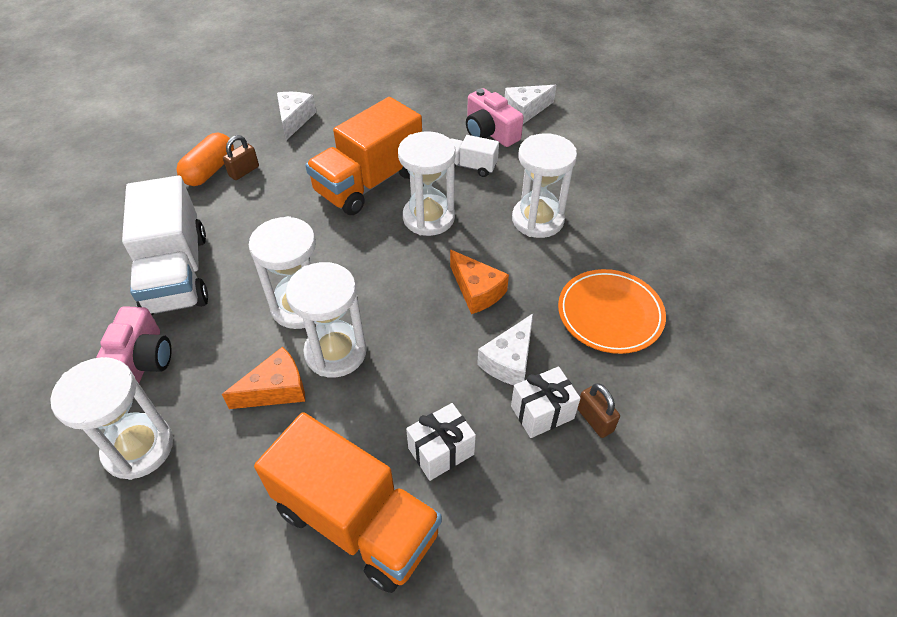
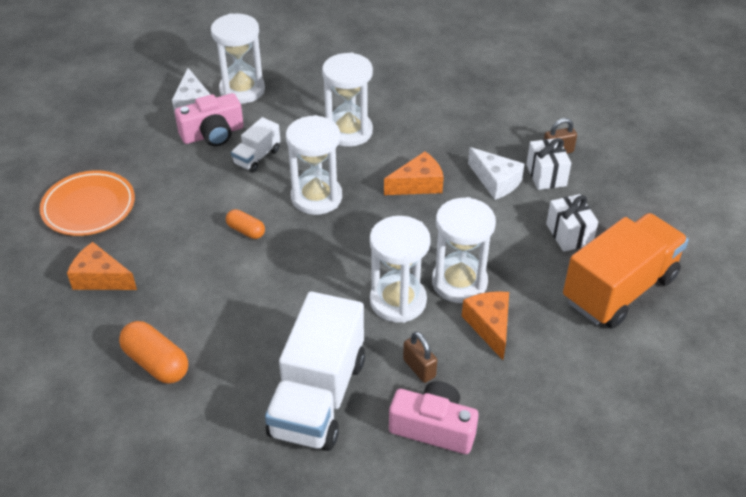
camera: 75 degrees left, 5 degrees down
white hourglass [50,357,173,480] -> white hourglass moved to [211,13,265,104]
white truck [122,176,208,315] -> white truck turned 105 degrees clockwise [265,291,365,451]
brown padlock [223,135,259,180] -> brown padlock moved to [403,332,437,383]
white cheese [277,92,316,140] -> orange cheese [67,242,137,290]
orange truck [305,97,422,215] -> orange capsule [226,209,265,239]
orange plate [558,269,666,354] -> orange plate moved to [40,170,135,236]

